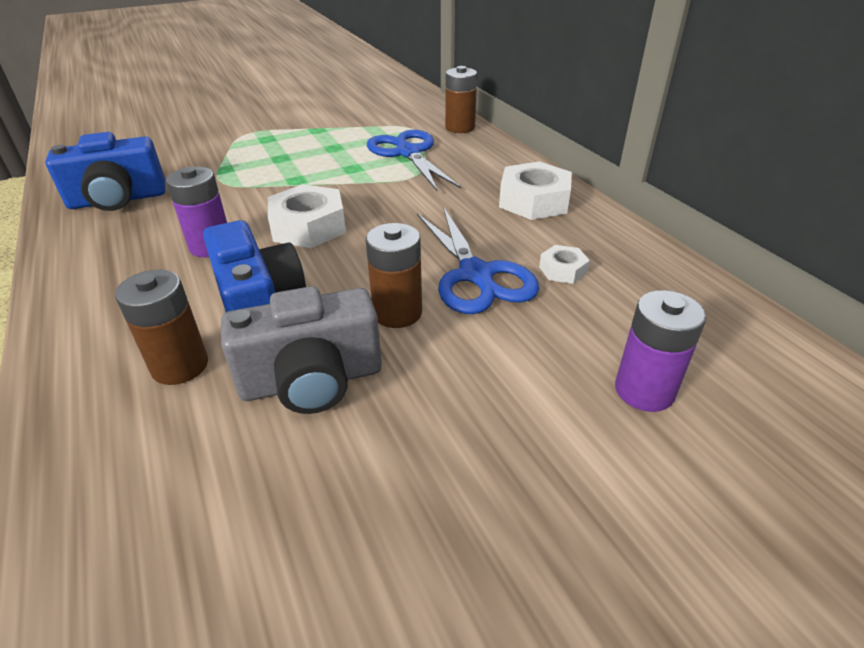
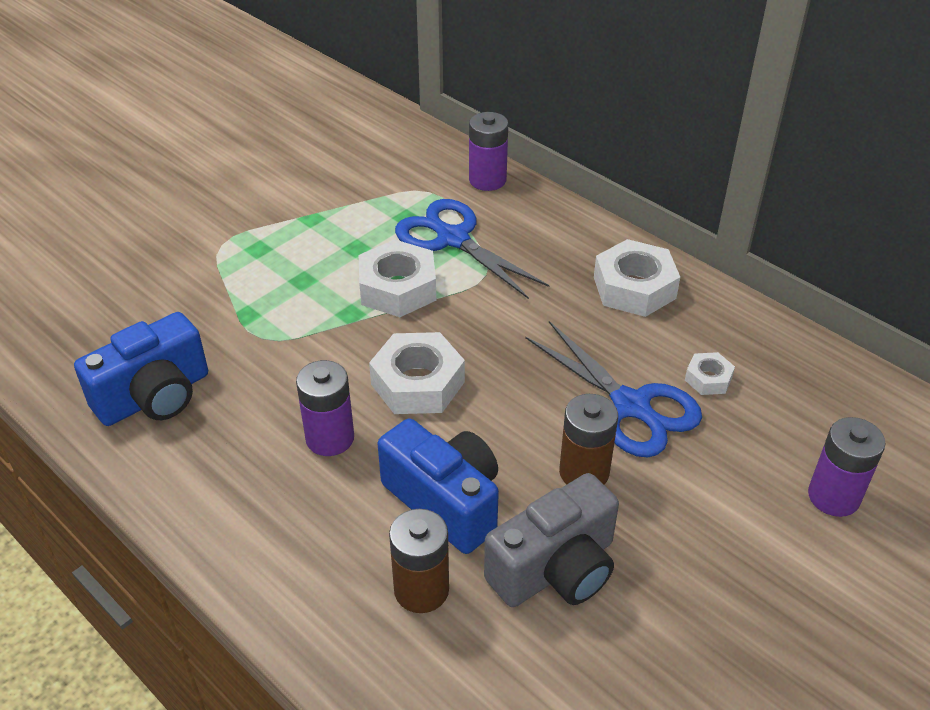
camera: 20 degrees left, 5 degrees up
brown battery [445,66,477,133] -> purple battery [469,112,508,191]
none -> white nut [359,240,436,317]

